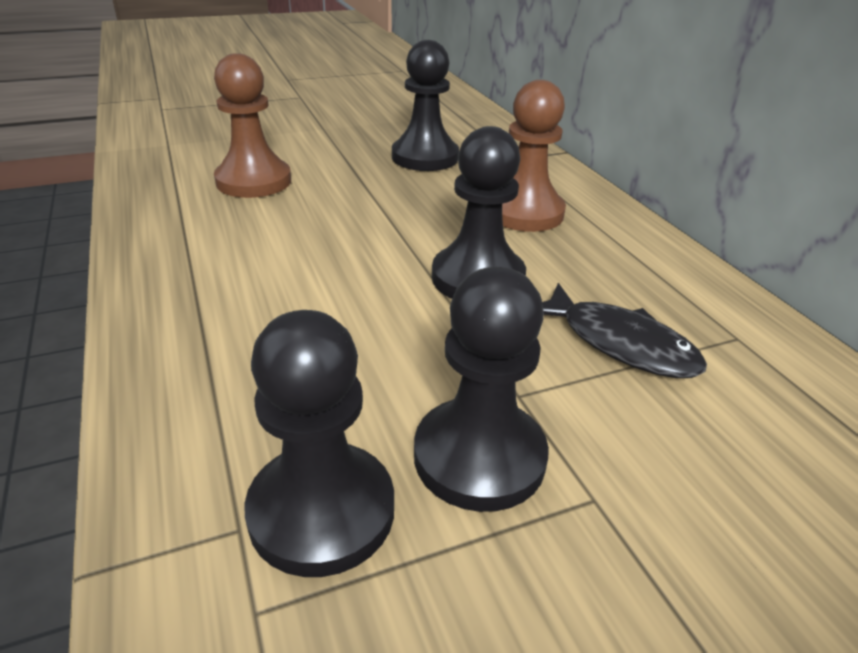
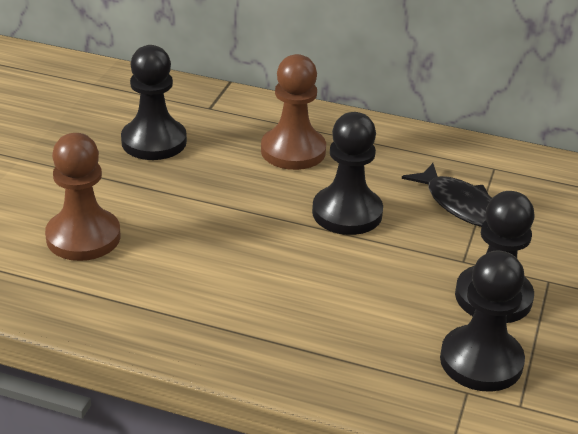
camera: 50 degrees left, 0 degrees up
black fish [542,283,707,378] -> black fish turned 60 degrees clockwise [402,163,492,227]

